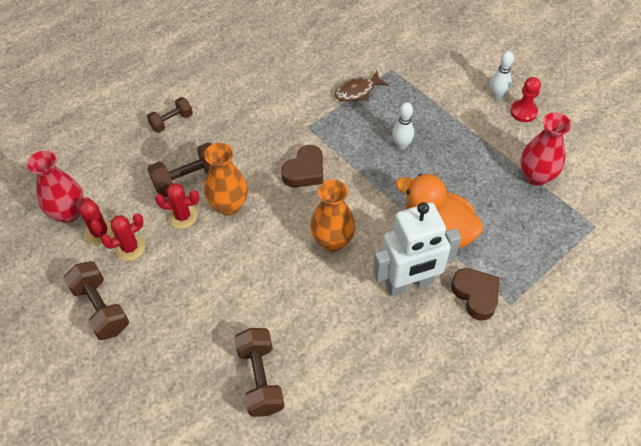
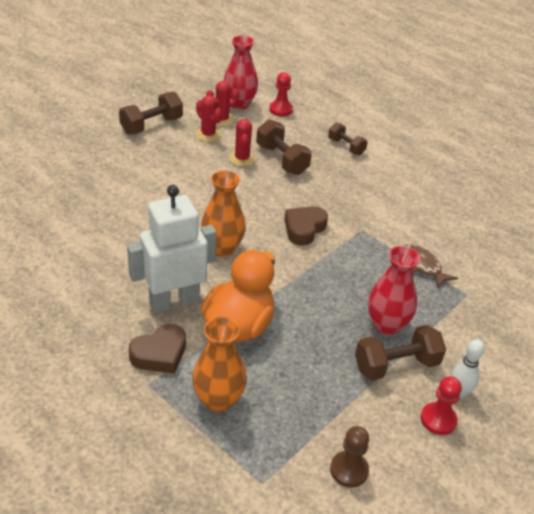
camera: 80 degrees right, 15 degrees down
orange vase [204,143,248,216] -> orange vase moved to [192,316,247,412]
brown dumbbell [234,328,284,417] -> brown dumbbell moved to [355,325,446,380]
brown heart [281,145,323,188] -> brown heart turned 90 degrees clockwise [284,206,328,246]
white robot [373,202,461,296] -> white robot turned 90 degrees clockwise [127,185,216,314]
white bowling pin [392,102,414,150] -> none
red vase [521,112,572,186] -> red vase moved to [368,246,420,335]
none -> red pawn [269,72,293,116]
none -> brown pawn [330,426,369,488]

